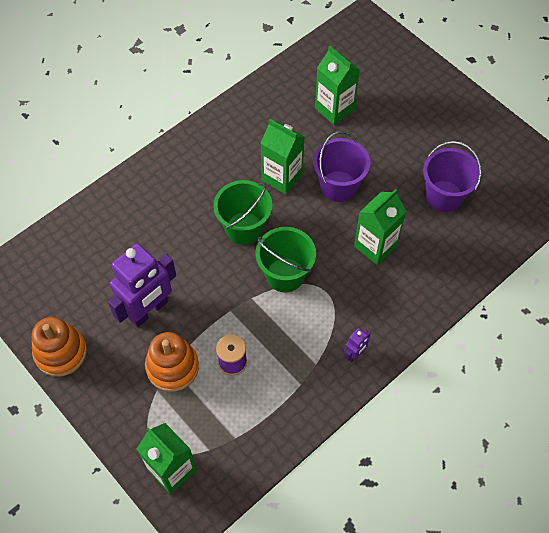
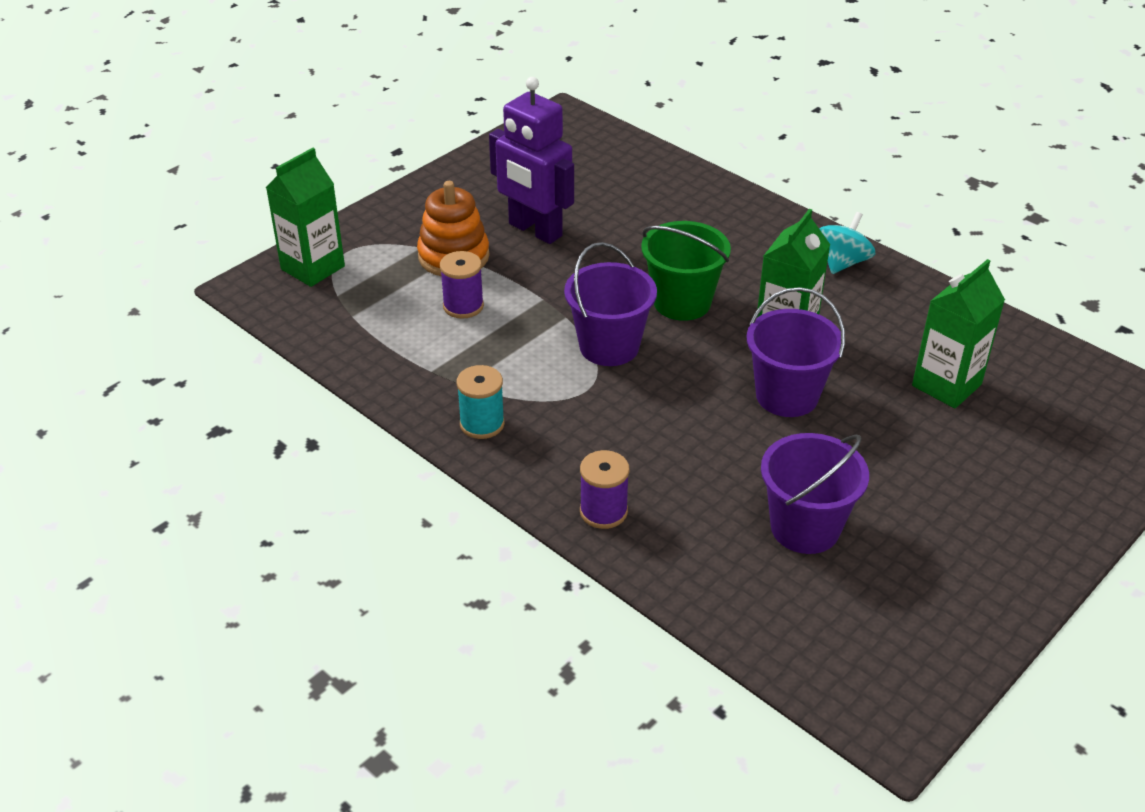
camera: 85 degrees right, 20 degrees down
orange stacking toy [32,317,87,377] -> none
green bucket [255,227,316,292] -> purple bucket [564,242,657,366]
purple robot [344,328,371,362] -> turquoise spool [457,365,505,439]
green carton [354,189,406,265] -> none
none -> purple spool [580,450,630,529]
none -> turquoise spinning top [819,212,875,274]

